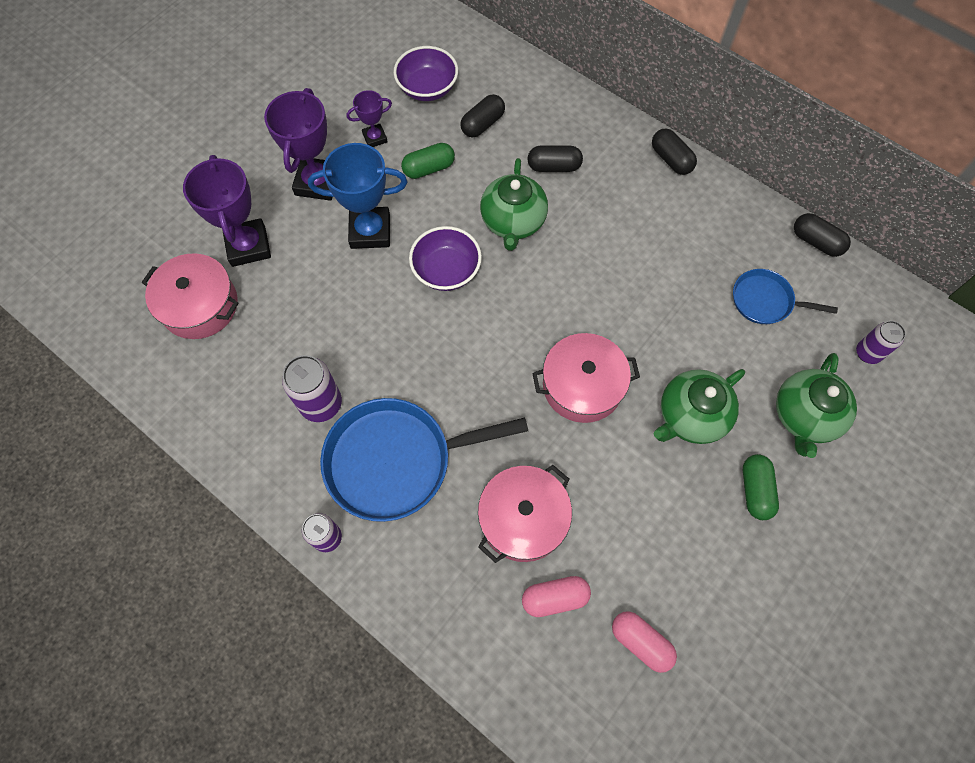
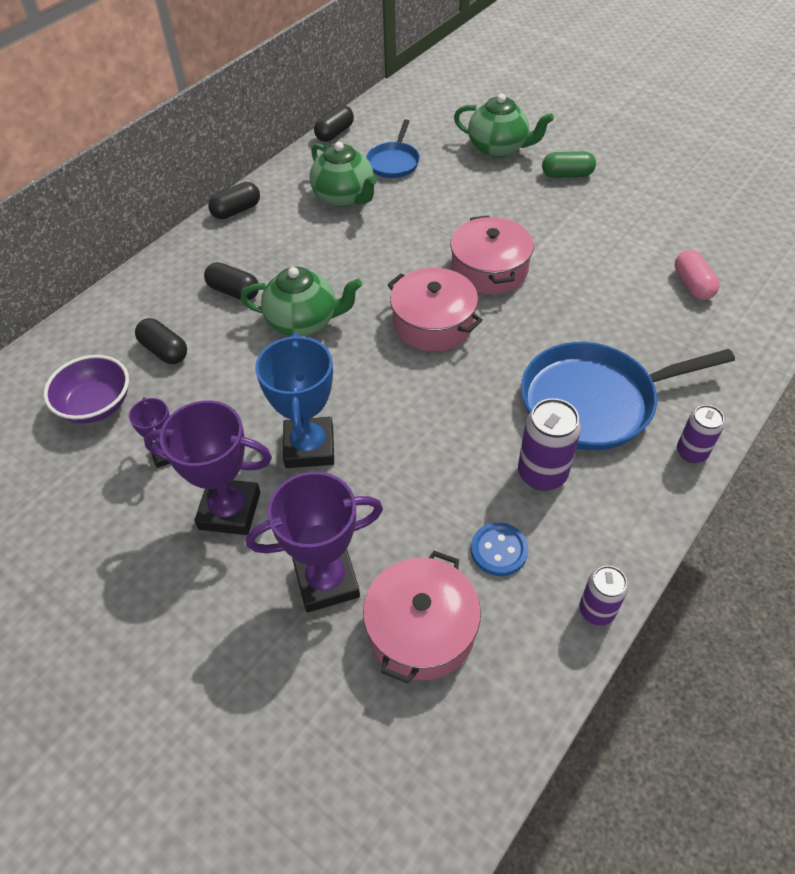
camera: 90 degrees left, 15 degrees down
blue pan [320,398,528,522] -> blue pan turned 90 degrees clockwise [521,342,735,450]
green capsule [401,143,455,179] -> none
purple bowl [409,226,482,291] -> none
pink pot [478,465,572,563] -> pink pot moved to [387,268,483,351]
black capsule [527,146,583,172] -> black capsule turned 60 degrees counterclockwise [204,262,259,300]
pink capsule [612,611,677,673] -> none
green teapot [654,369,745,444] -> green teapot moved to [310,142,377,207]
purple can [856,321,906,364] -> purple can moved to [579,566,628,626]
none -> blue button [471,522,529,576]

